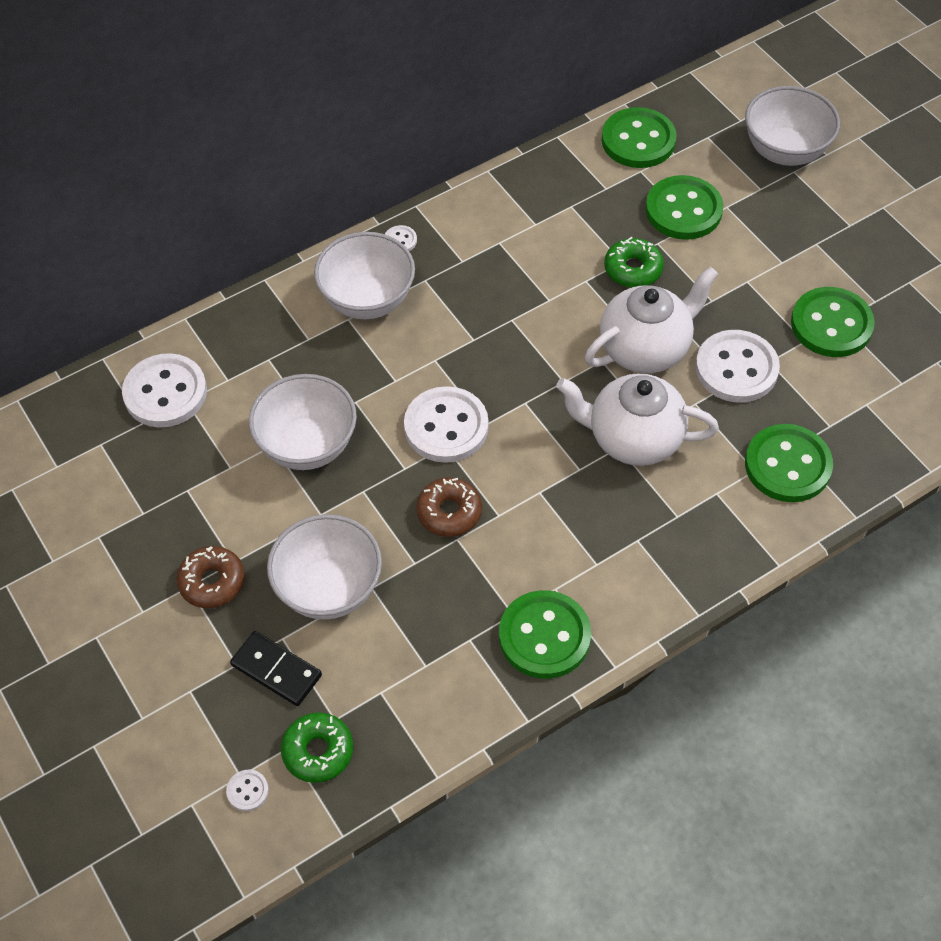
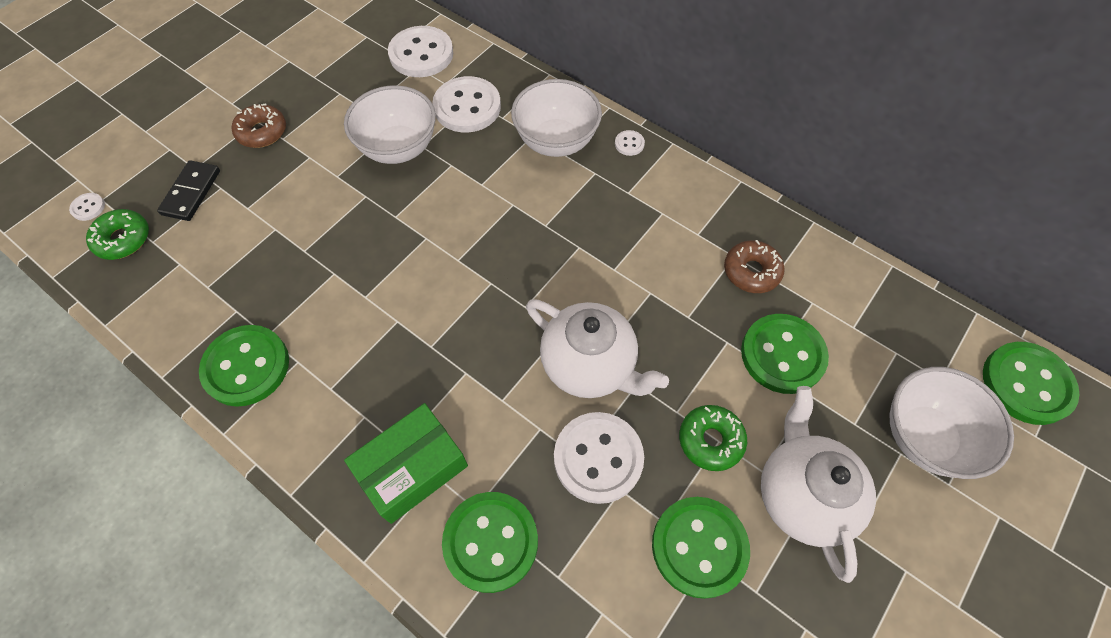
camera: 70 degrees right, 5 degrees up
white bowl [267,514,382,620] -> none
white button [404,386,488,463] -> white button moved to [432,76,501,132]
brown donut [416,477,482,537] -> brown donut moved to [724,240,785,293]
white teapot [556,373,719,466] -> white teapot moved to [761,386,876,583]
green button [602,107,677,168] -> green button moved to [983,342,1079,425]
green donut [604,237,664,288] -> green donut moved to [679,405,747,471]
none -> green box [344,403,468,524]

